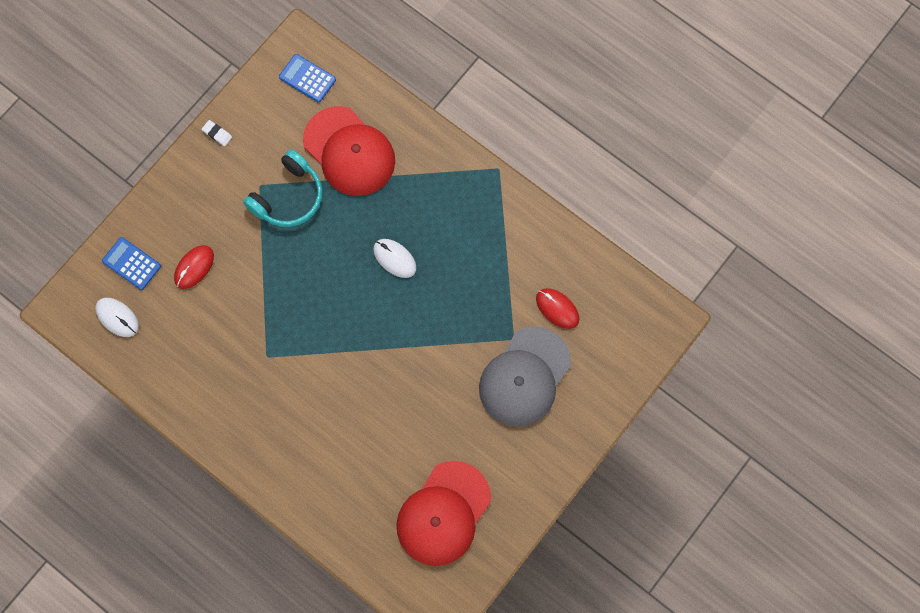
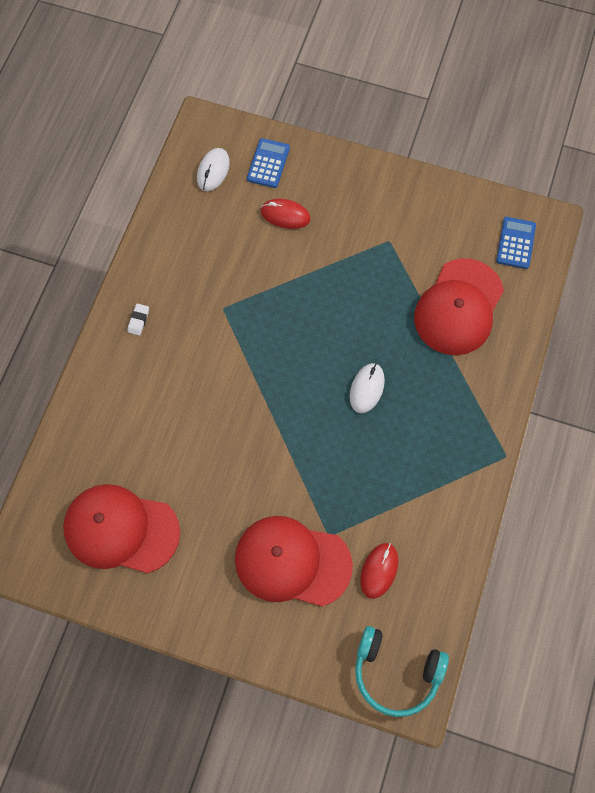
camera: 70 degrees right, 5 degrees down
white eraser [202,120,232,146] -> white eraser moved to [128,303,149,336]
turquoise headphones [243,150,322,227] -> turquoise headphones moved to [355,626,449,717]
grey cap [479,326,571,427] -> red cap [235,516,353,607]

